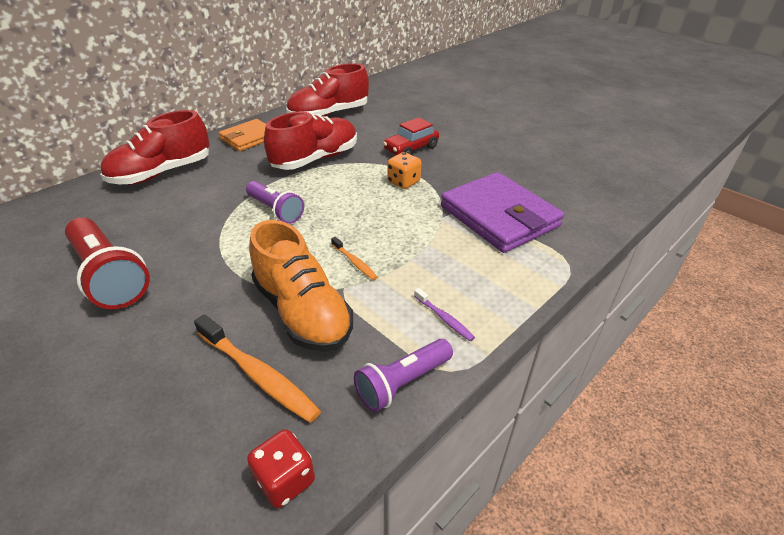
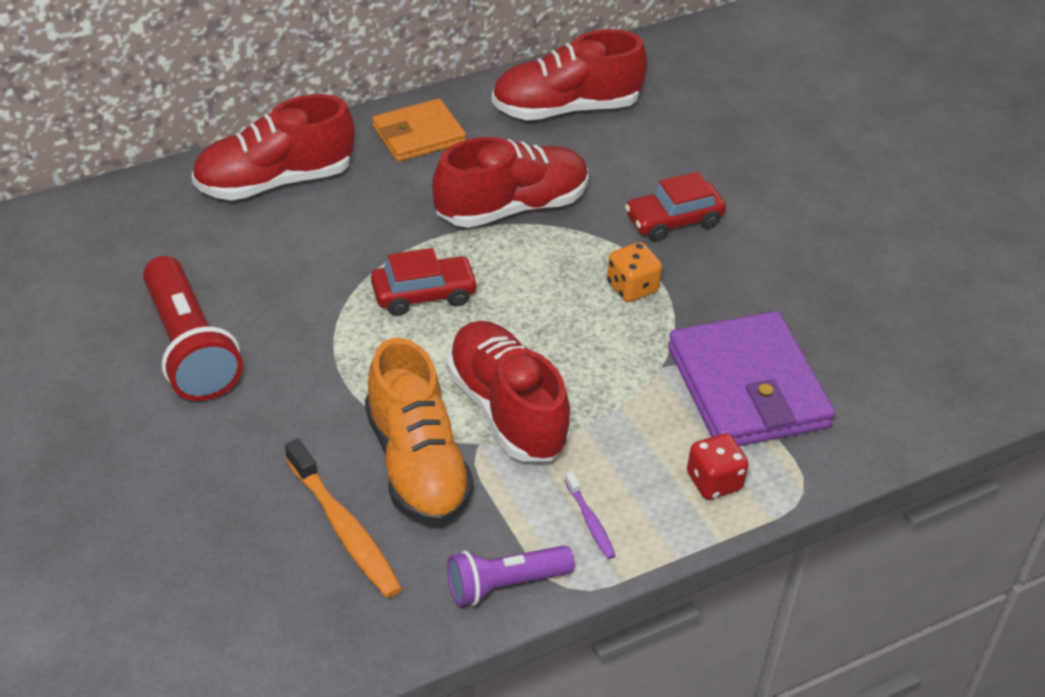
camera: 15 degrees right, 5 degrees up
purple flashlight [246,181,304,224] -> red car [371,248,479,316]
red dice [247,429,315,508] -> red dice moved to [687,433,749,500]
orange toothbrush [331,237,378,280] -> red shoe [446,321,570,462]

